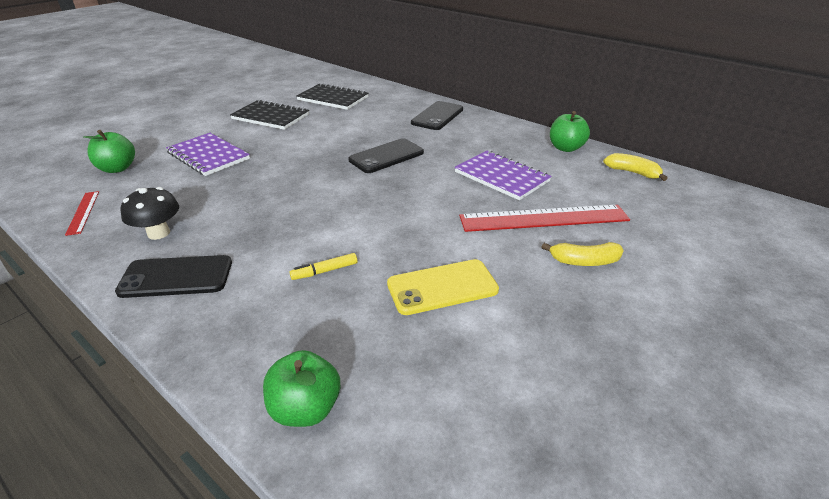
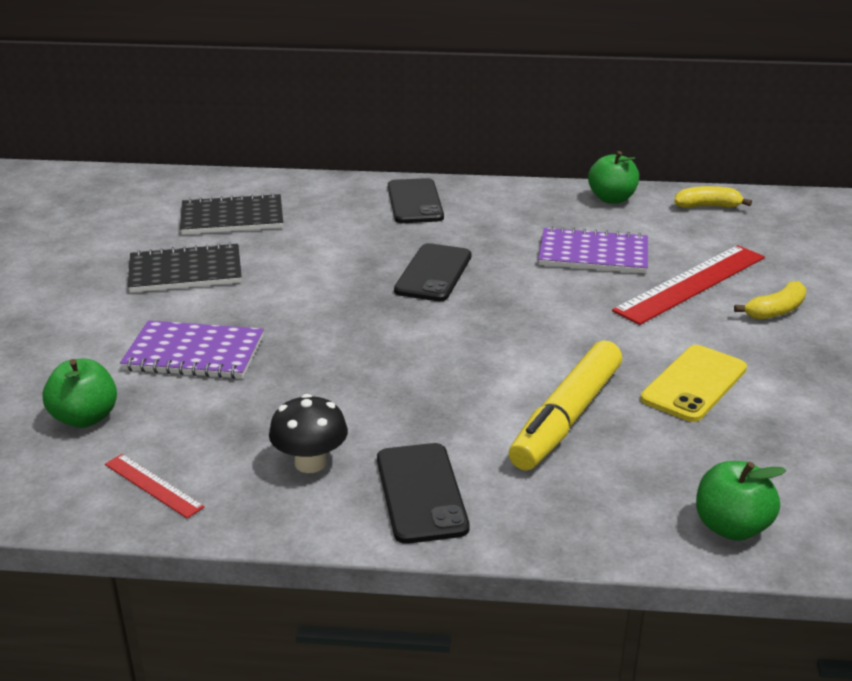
camera: 35 degrees left, 5 degrees down
black phone [115,255,232,298] -> black phone turned 60 degrees counterclockwise [377,443,470,544]
yellow marker [289,253,357,280] -> yellow marker [509,340,622,471], size x2.42

